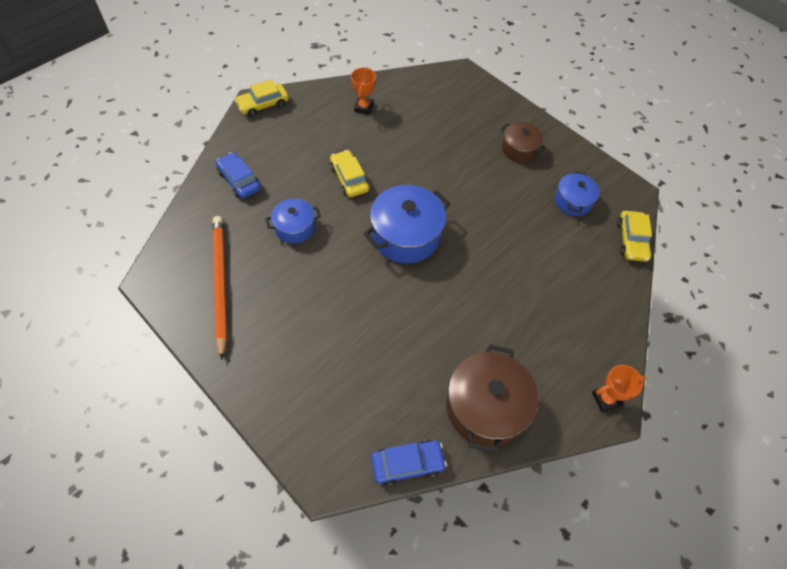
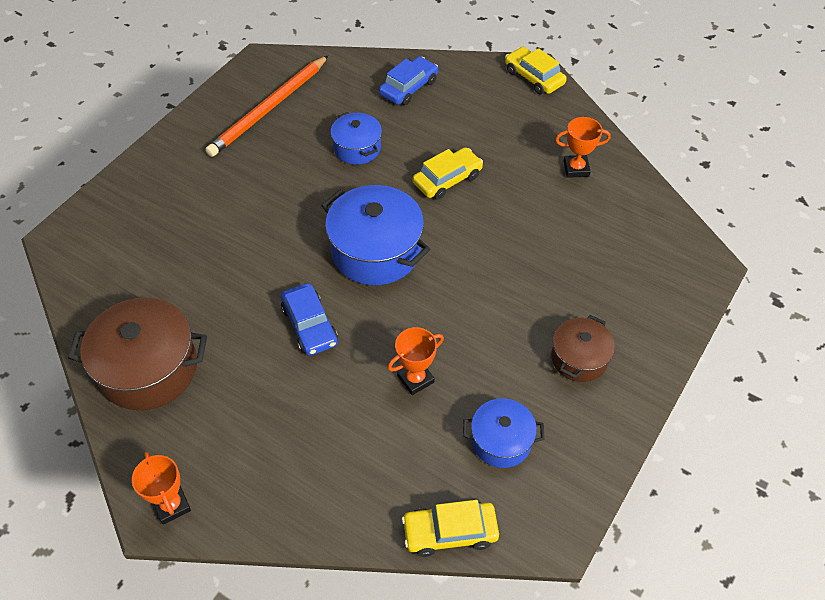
camera: 80 degrees right, 5 degrees down
orange pencil [213,216,227,360] -> orange pencil turned 150 degrees clockwise [205,55,329,157]
blue car [371,440,447,486] -> blue car moved to [281,283,338,356]
none -> orange trophy [388,327,444,395]

